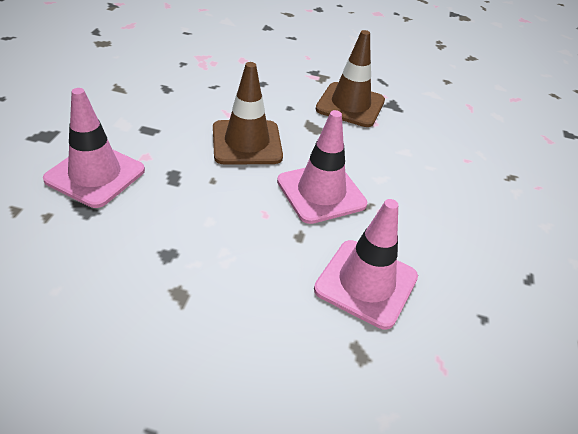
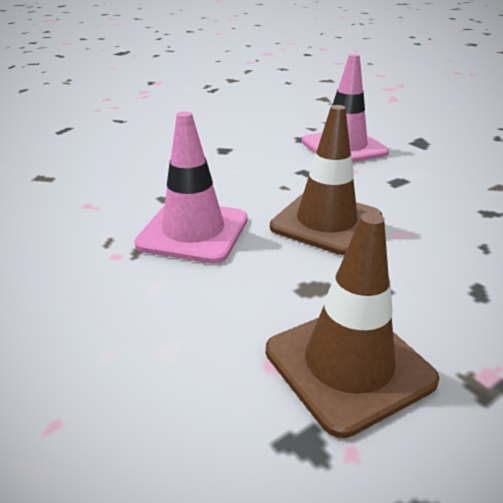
camera: 135 degrees right, 10 degrees down
pink traffic cone [314,199,418,329] -> none

